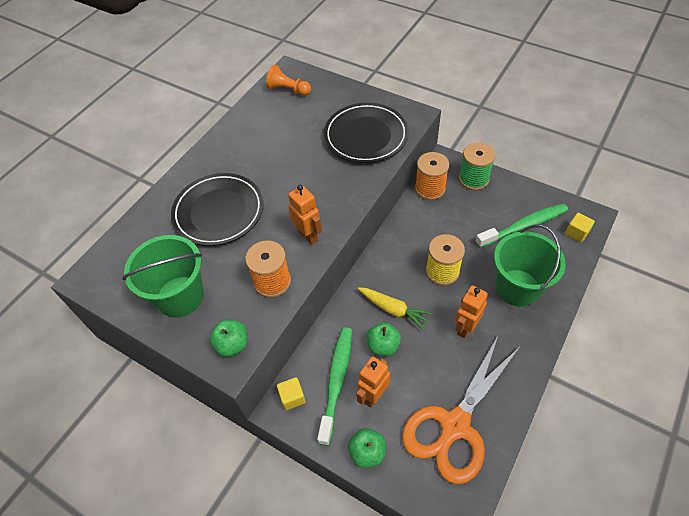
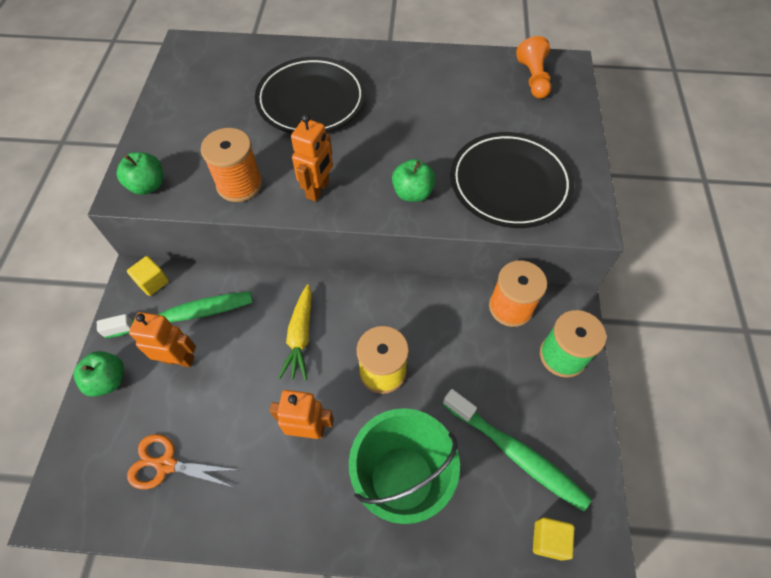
camera: 60 degrees right, 5 degrees up
green bucket [122,235,204,318] -> none
green apple [367,323,401,356] -> green apple moved to [392,159,436,202]
orange scissors [402,334,520,484] -> orange scissors [127,434,237,489], size x0.51

